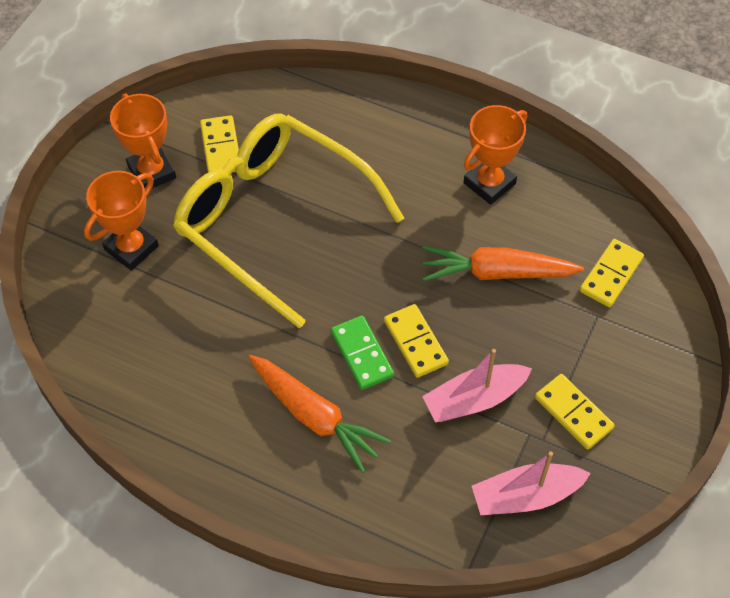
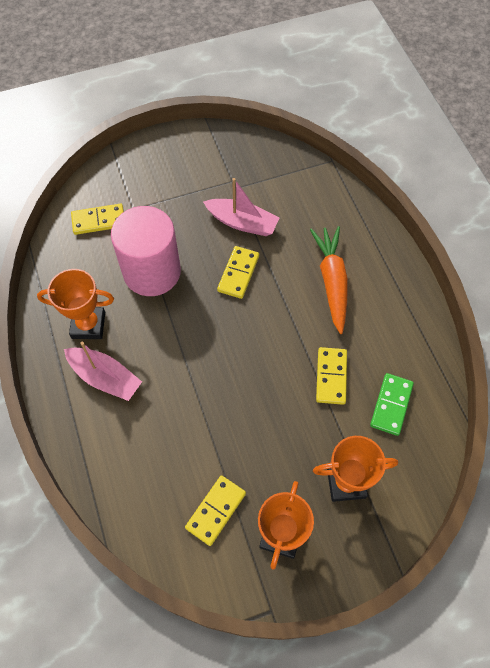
camera: 135 degrees left, 5 degrees up
yellow glasses [173,113,404,328] -> none
green domino [331,316,394,390] -> green domino moved to [370,373,414,436]
orange carrot [423,246,584,281] -> pink cylinder [111,206,181,296]
pink boat [472,451,591,515] -> pink boat moved to [64,342,142,401]
yellow domino [535,374,615,449] -> yellow domino moved to [316,347,347,405]

